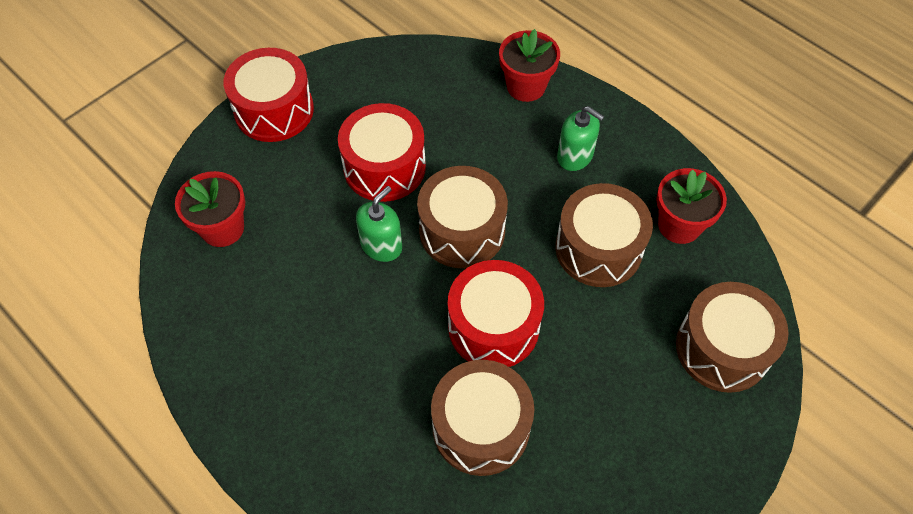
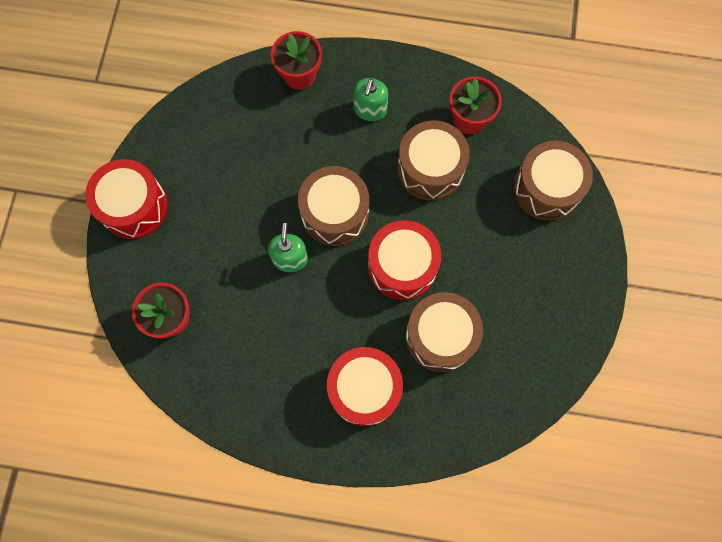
camera: 35 degrees left, 15 degrees up
red drum [338,103,426,202] -> red drum moved to [327,347,403,426]
green soap dispenser [557,106,604,171] -> green soap dispenser turned 105 degrees clockwise [353,78,388,121]

